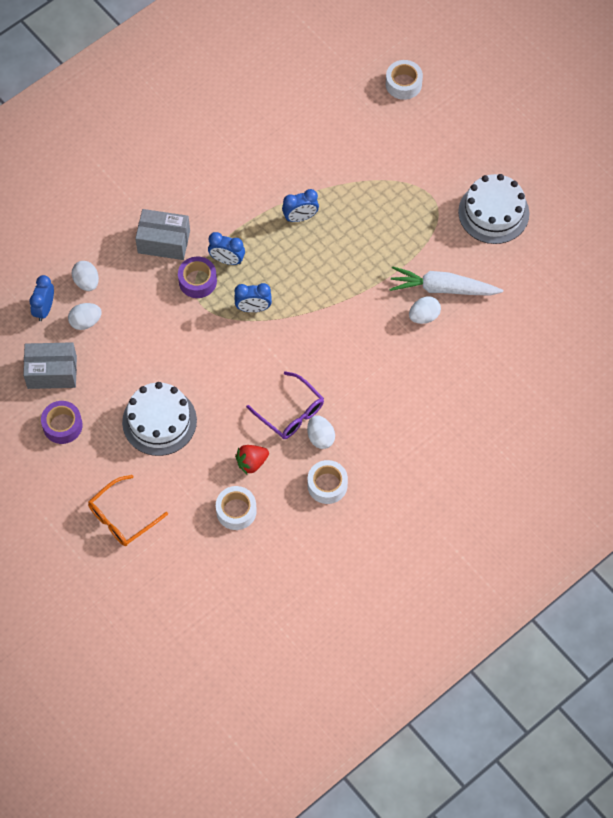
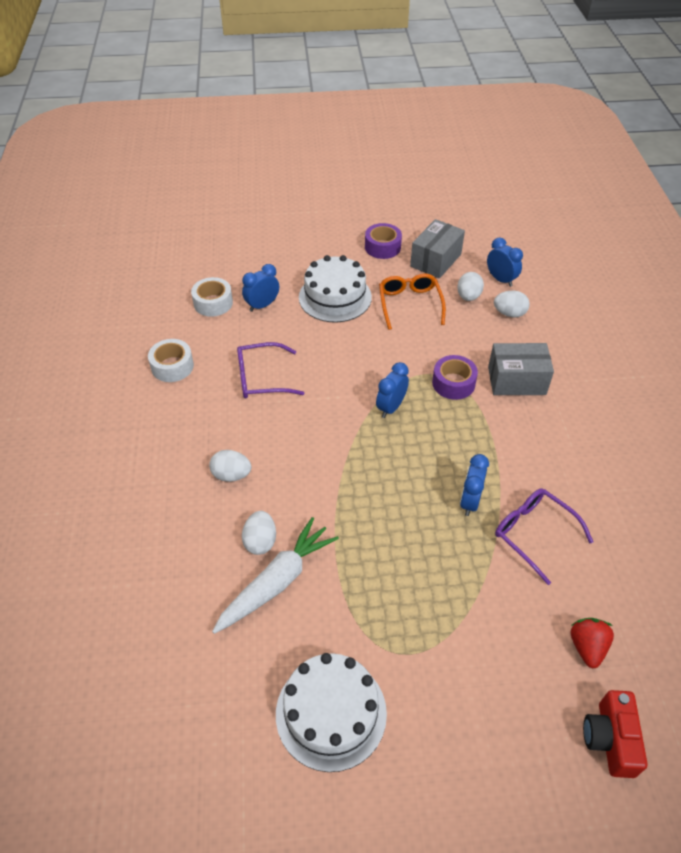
camera: 125 degrees right, 15 degrees down
orange glasses [88,475,168,546] -> orange glasses moved to [379,274,446,330]
grey box [135,209,190,260] -> grey box turned 45 degrees clockwise [488,343,554,395]
blue clock [208,232,245,265] -> blue clock moved to [242,264,279,312]
red strawberry [235,445,269,474] -> red strawberry moved to [571,618,614,668]
white egg [307,415,335,449] -> white egg moved to [209,450,251,482]
white tape [386,60,423,100] -> red camera [583,690,648,778]
none -> purple glasses [495,488,593,585]

